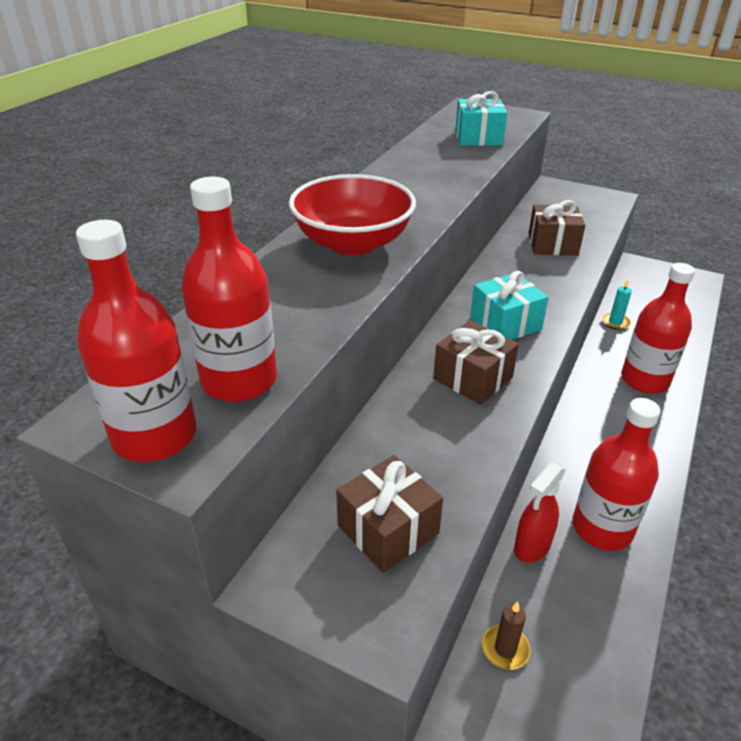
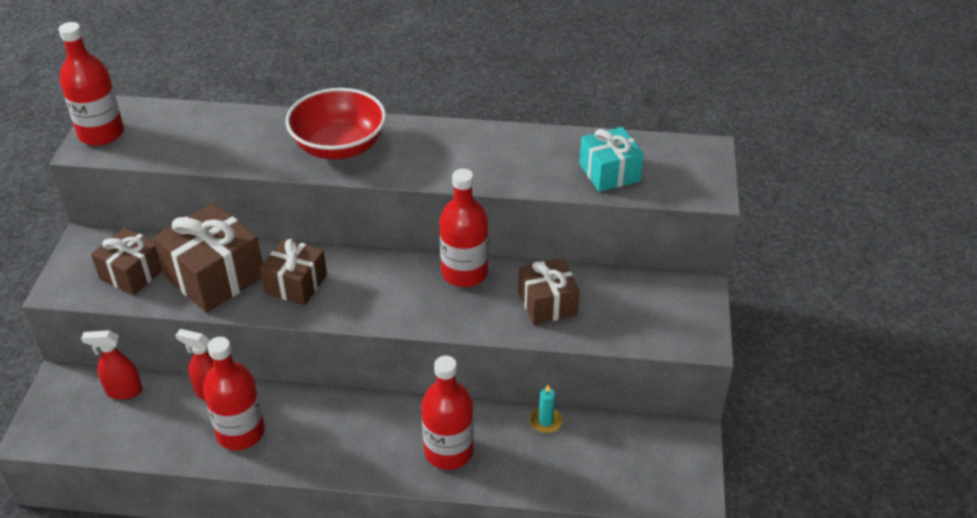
camera: 70 degrees right, 5 degrees up
red bottle [181,177,277,402] -> red bottle moved to [439,169,488,287]
turquoise gift [470,271,549,340] -> none
brown candle [482,601,530,670] -> red spray bottle [81,330,142,400]
none -> brown gift [153,203,263,313]

